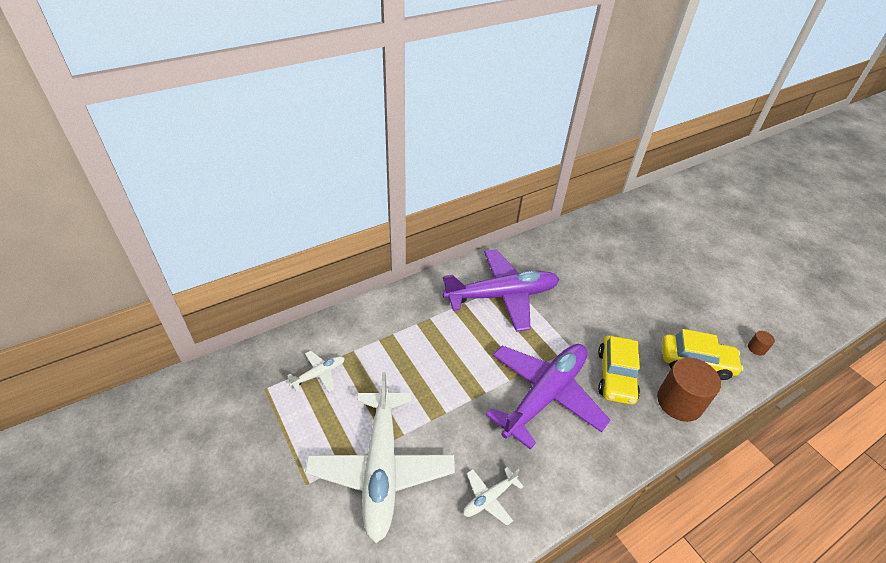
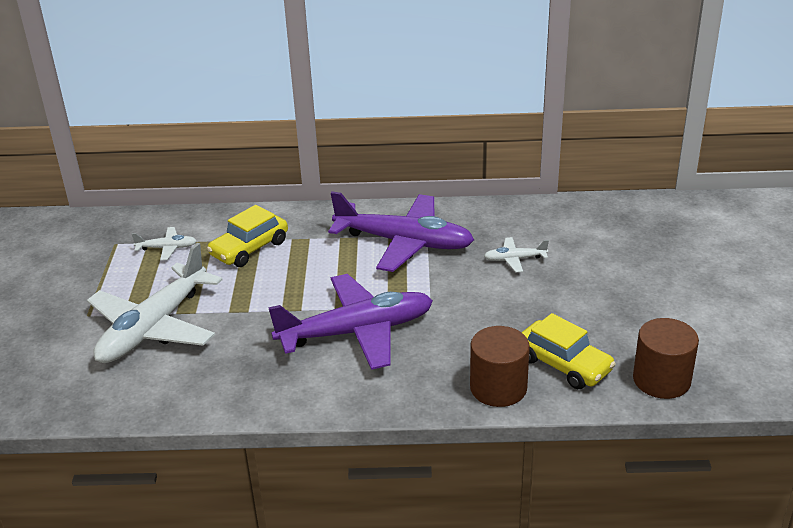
camera: 35 degrees right, 10 degrees down
white plane [463,467,524,526] -> white plane moved to [484,237,549,272]
yellow car [598,335,640,405] -> yellow car moved to [207,205,288,267]
brown cylinder [748,331,775,356] -> brown cylinder [633,318,699,399], size x2.31

